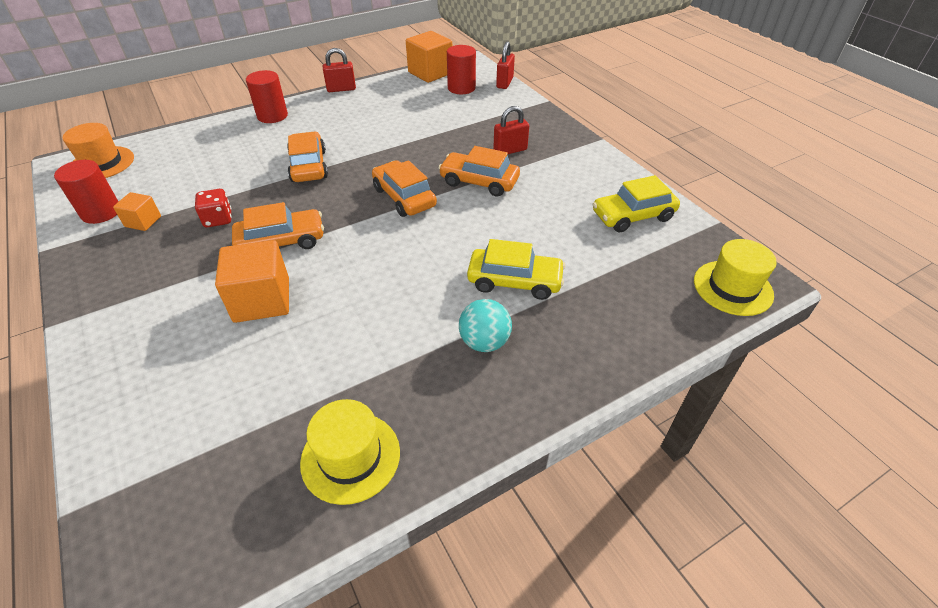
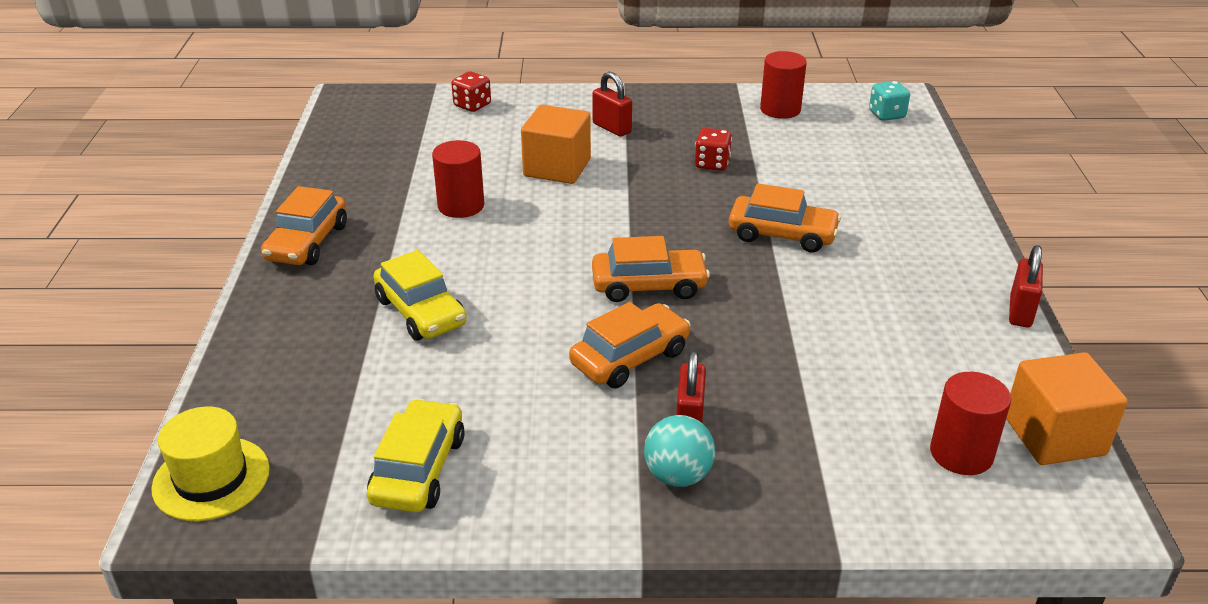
camera: 120 degrees right, 10 degrees down
orange hat [63,123,134,178] -> turquoise dice [869,81,910,121]
orange cube [113,192,161,231] -> none
orange car [232,202,324,249] -> orange car moved to [261,186,347,265]
red cylinder [246,70,288,123] -> red cylinder moved to [432,140,484,218]
yellow hat [300,399,400,505] -> none
turquoise ball [459,299,512,352] -> turquoise ball moved to [644,415,715,487]
yellow car [467,239,565,300] -> yellow car turned 75 degrees counterclockwise [373,250,467,341]
red padlock [496,41,515,89] -> red padlock moved to [592,72,632,137]
none -> red dice [452,71,491,112]

